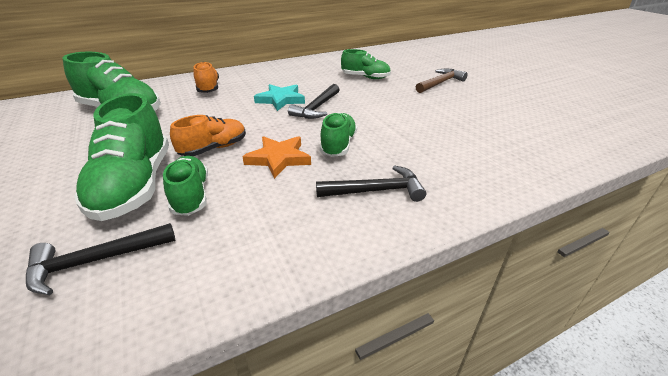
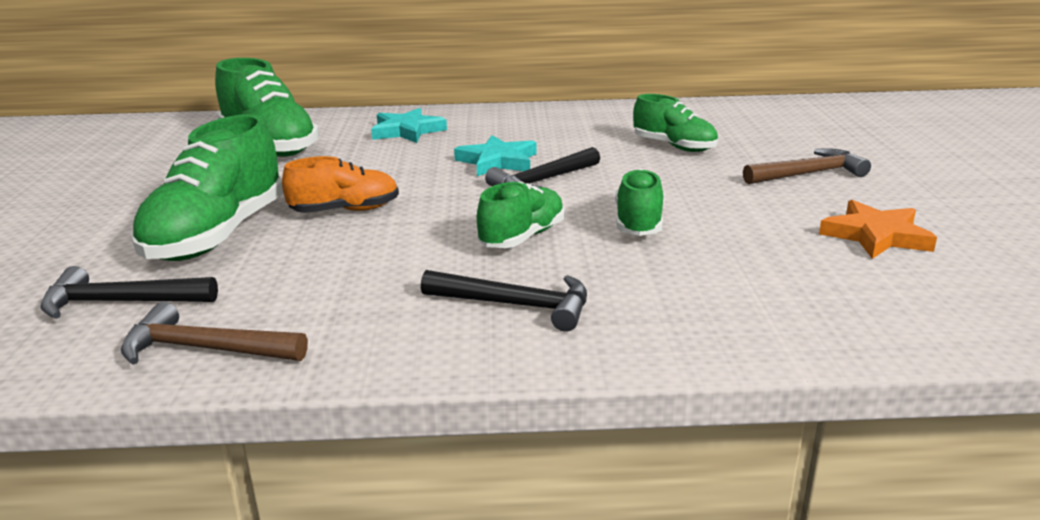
camera: 25 degrees right, 10 degrees down
green shoe [163,156,208,216] -> green shoe moved to [615,169,665,236]
orange shoe [193,62,219,93] -> turquoise star [371,108,447,143]
orange star [242,136,311,179] -> orange star moved to [819,200,937,259]
none -> brown hammer [121,302,308,365]

